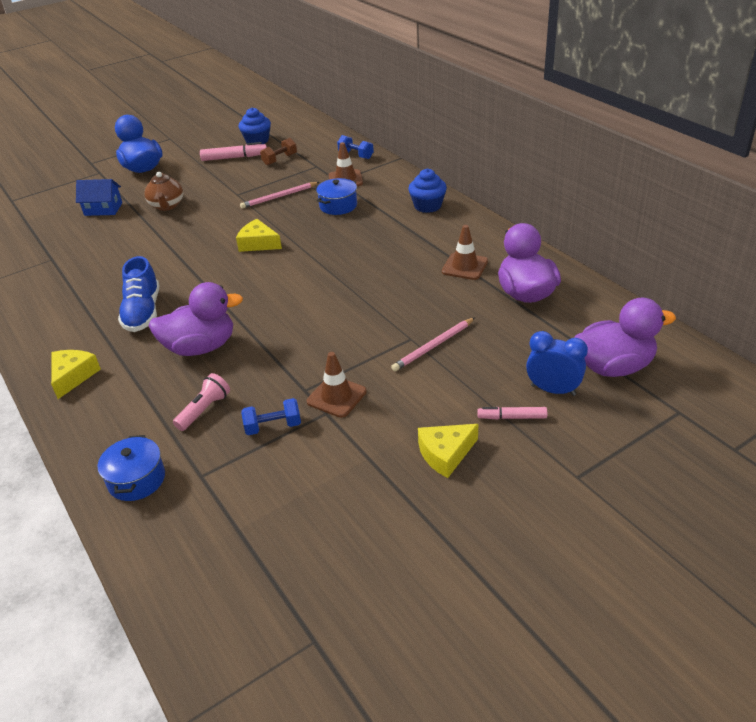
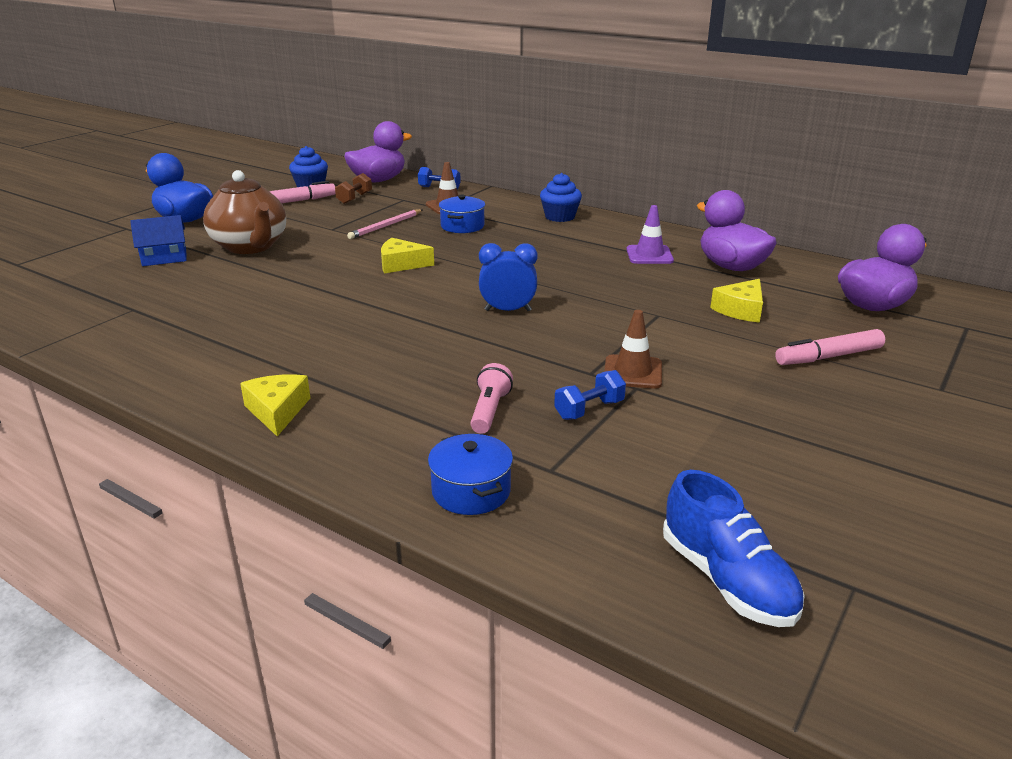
camera: 25 degrees left, 10 degrees down
blue shoe [118,256,159,332] -> blue shoe moved to [663,470,805,627]
brown teapot [144,172,183,211] -> brown teapot [203,170,286,254], size x1.67
purple duck [148,282,243,356] -> purple duck moved to [344,121,412,182]
pink pencil [391,318,475,371] -> none
yellow cheese [418,424,478,478] -> yellow cheese moved to [710,279,763,323]
brown traffic cone [442,225,488,280] -> purple traffic cone [626,205,674,264]
pink marker [477,407,547,420] -> pink marker [775,329,885,365], size x1.57
blue clock [526,331,588,396] -> blue clock moved to [479,243,538,311]

